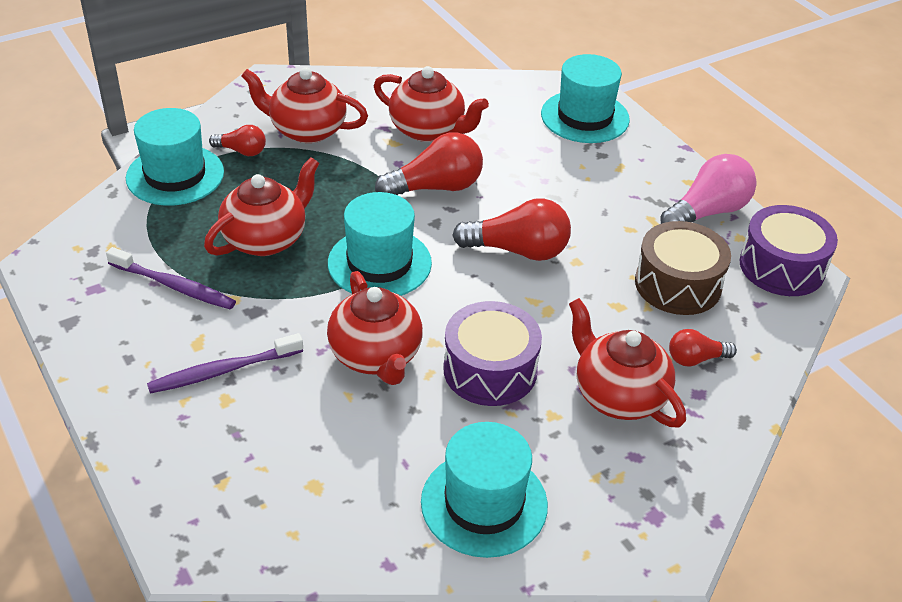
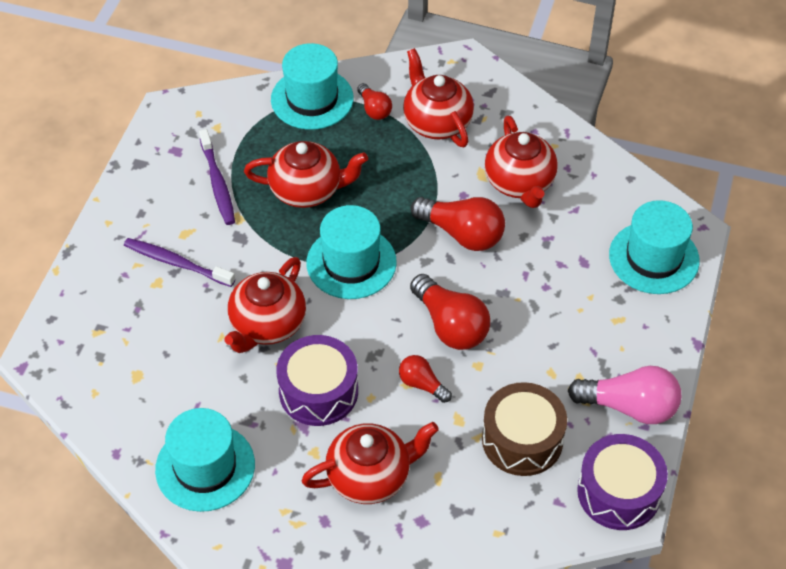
camera: 50 degrees right, 10 degrees up
red teapot [569,298,686,428] -> red teapot turned 60 degrees clockwise [301,422,439,504]
red light bulb [669,329,737,367] -> red light bulb moved to [399,355,452,403]

